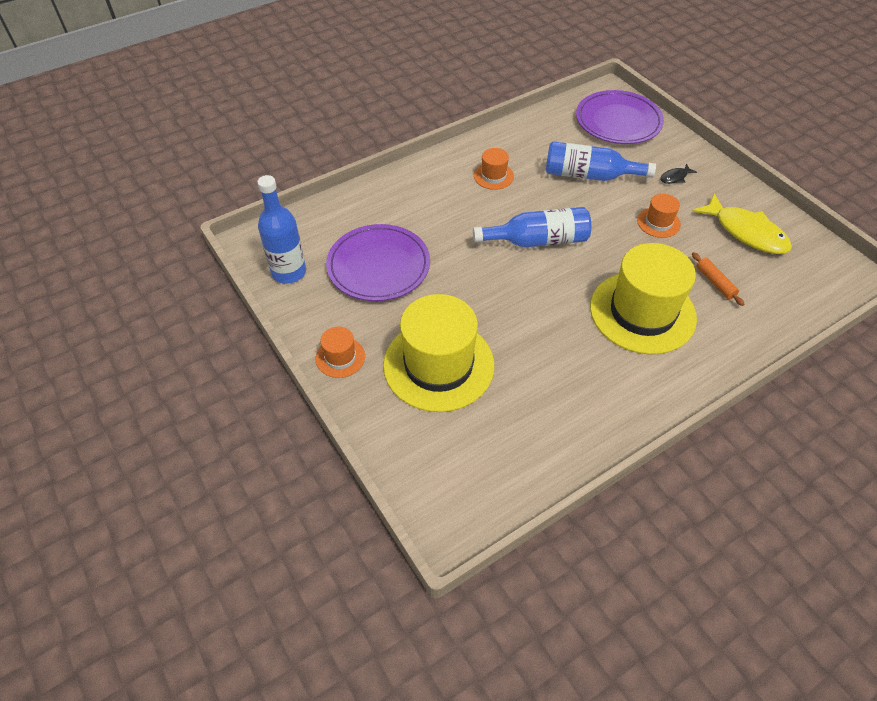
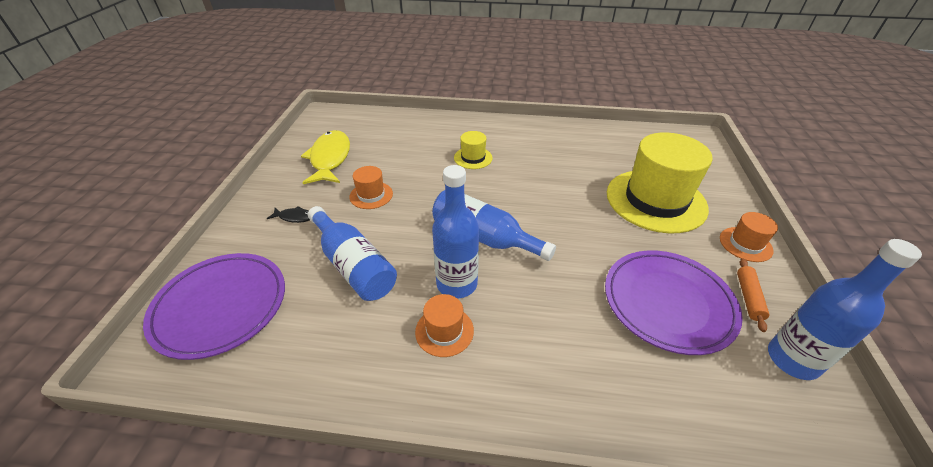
camera: 140 degrees left, 10 degrees down
yellow hat [590,243,697,354] -> yellow hat [454,131,493,169], size x0.45
orange rolling pin [692,252,744,306] -> orange rolling pin moved to [737,258,770,332]
none -> blue bottle [432,165,479,298]

